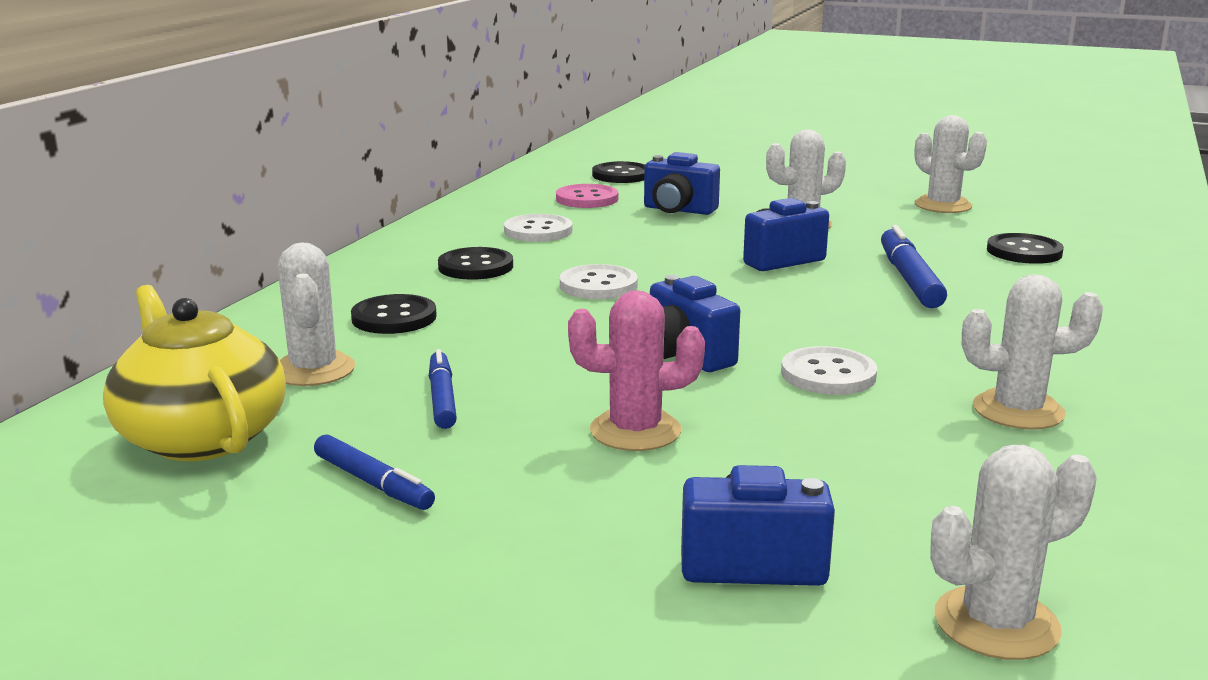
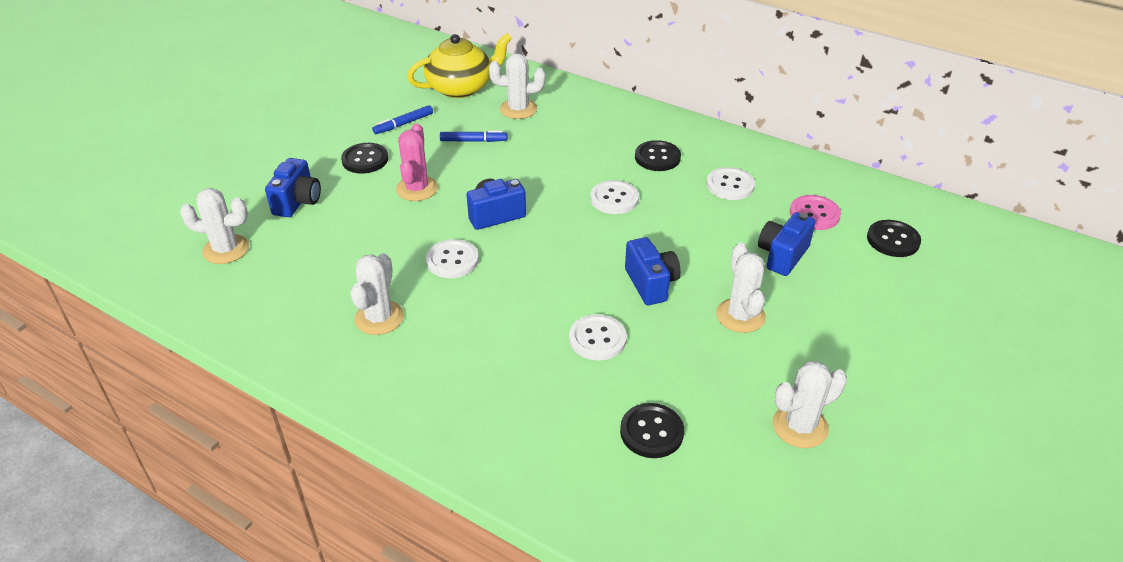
camera: 100 degrees right, 20 degrees up
black button [351,294,437,334] -> black button moved to [341,143,388,174]
blue marker [881,225,947,308] -> white button [569,314,627,360]
white cactus [930,445,1097,660] -> white cactus turned 75 degrees counterclockwise [180,188,249,264]

